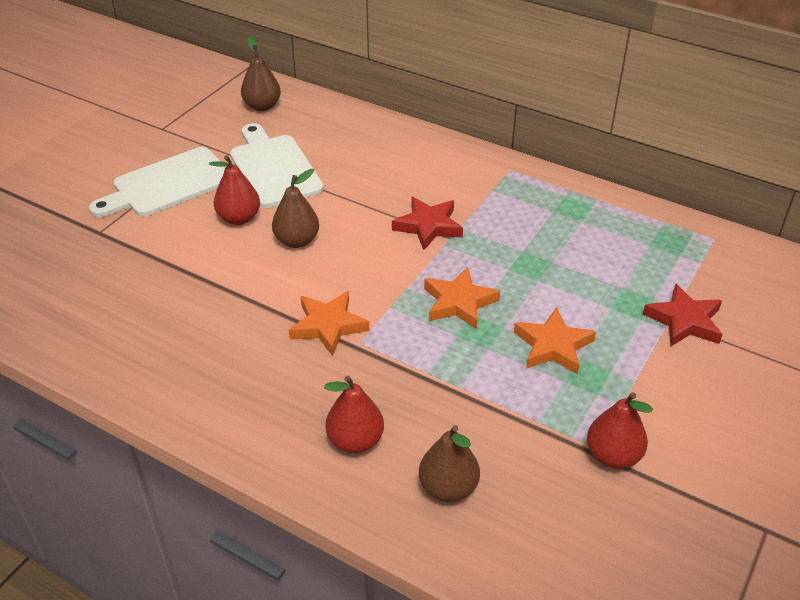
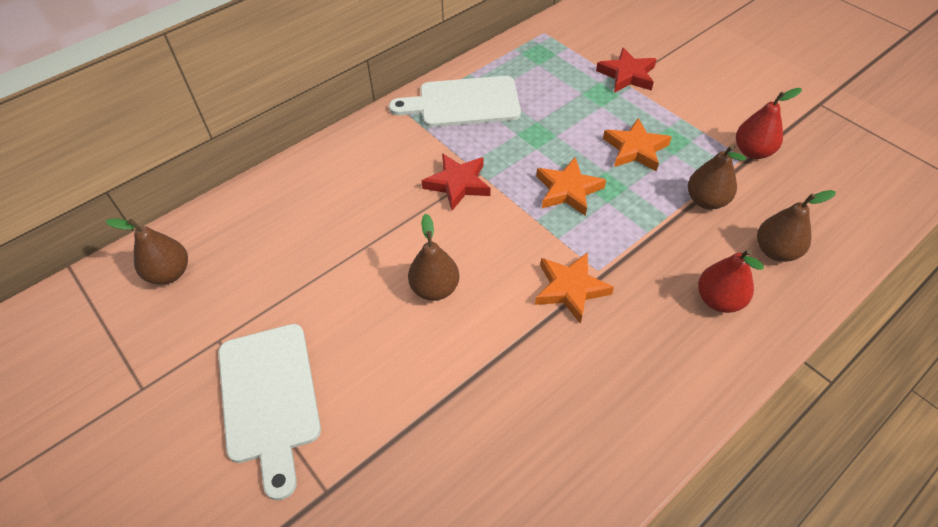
camera: 70 degrees left, 10 degrees up
red pear [209,155,260,225] -> none
white cutting board [230,123,324,208] -> white cutting board moved to [389,76,521,127]
none -> brown pear [688,145,746,210]

